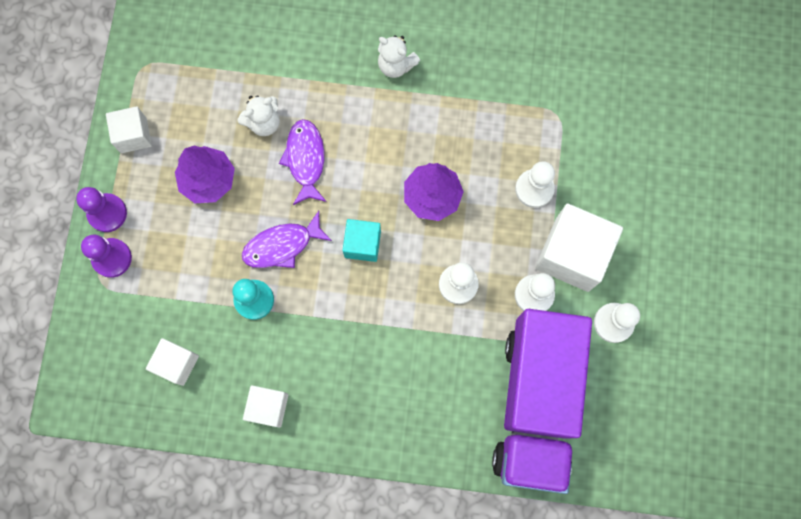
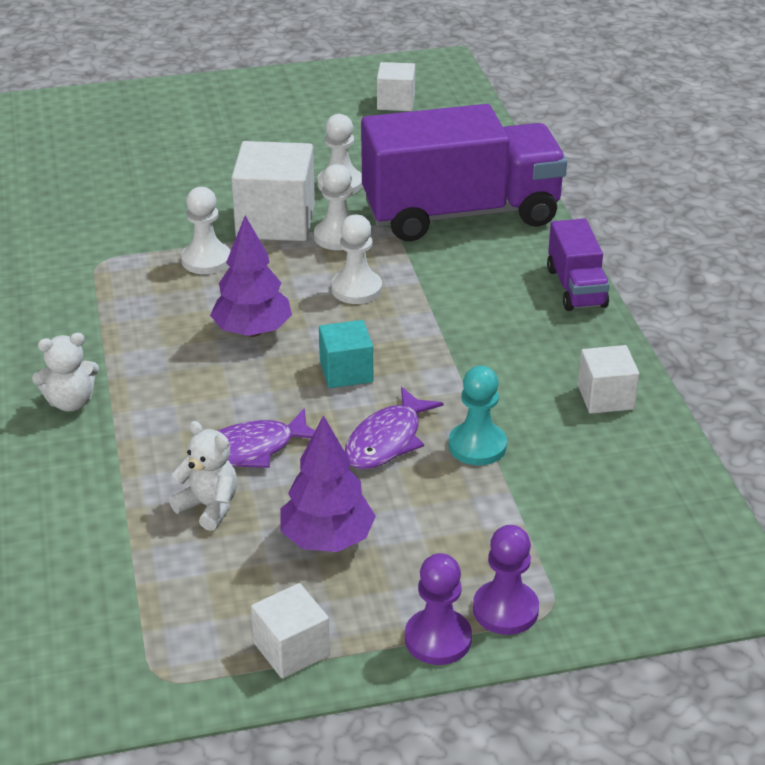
camera: 110 degrees left, 40 degrees down
white cube [146,338,199,386] -> white cube moved to [377,62,415,111]
purple fish [242,211,332,268] -> purple fish turned 75 degrees clockwise [345,387,444,469]
white teddy bear [378,35,420,78] -> white teddy bear turned 60 degrees clockwise [32,333,99,412]
none -> purple truck [547,219,609,311]

